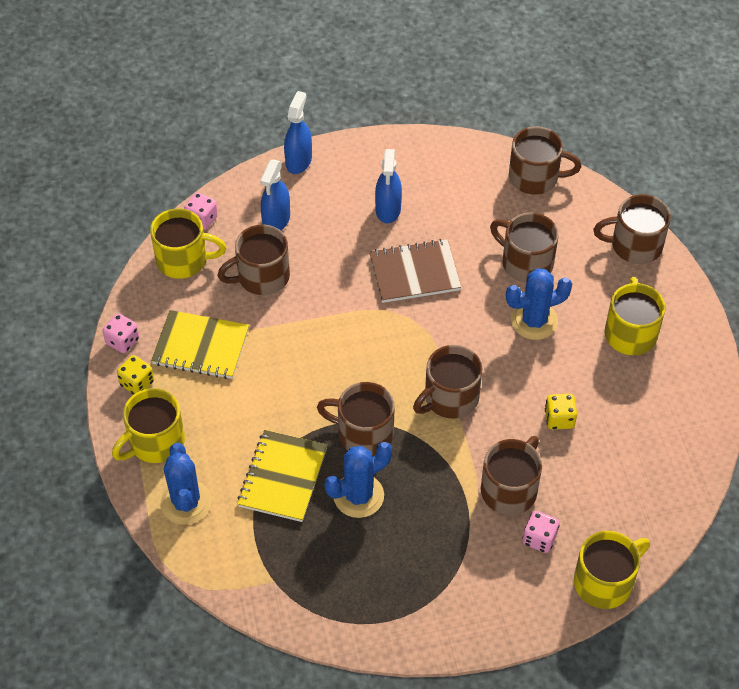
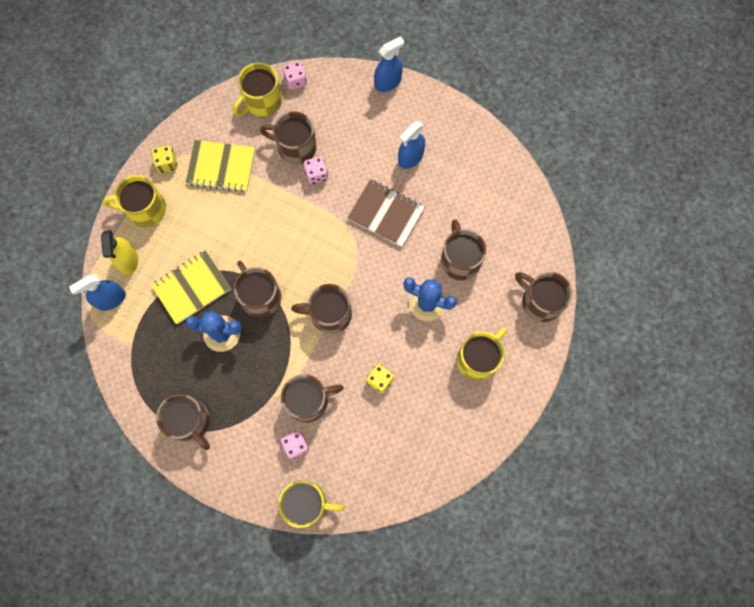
camera: 40 degrees right, 20 degrees up
pink dice [102,313,139,353] -> pink dice moved to [304,157,328,184]
yellow mug [150,208,226,279] -> yellow mug turned 90 degrees clockwise [233,63,282,116]
yellow notebook [151,310,249,379] -> yellow notebook turned 45 degrees counterclockwise [186,140,255,192]
blue cactus [161,443,212,525] -> yellow spray bottle [101,230,138,275]
blue spray bottle [260,160,290,231] -> blue spray bottle moved to [69,274,126,311]
brown mug [509,126,581,195] -> brown mug moved to [156,394,210,450]

